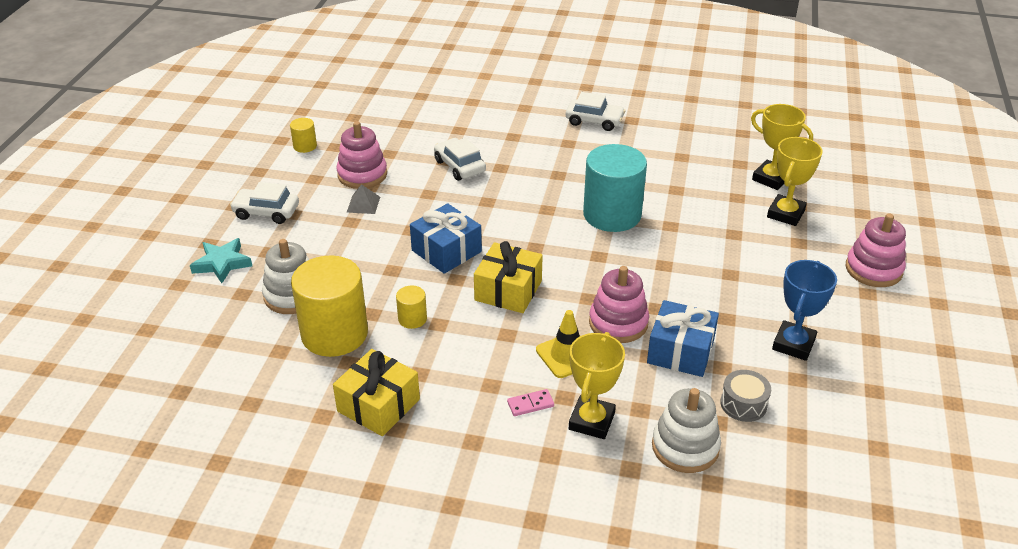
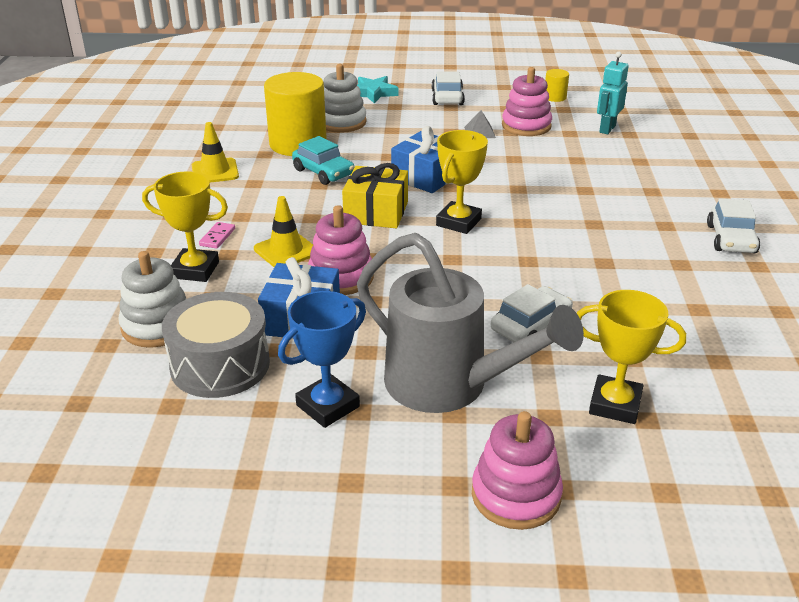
camera: 80 degrees right, 5 degrees down
yellow gift [333,349,420,436] -> yellow traffic cone [192,122,239,183]
yellow cylinder [396,285,427,329] -> turquoise car [292,136,355,185]
white car [434,138,486,181] -> white car moved to [491,284,573,342]
pink domino [507,389,554,416] -> pink domino turned 45 degrees clockwise [199,222,235,249]
turquoise cylinder [583,144,647,232] -> none
grey drum [720,370,771,422] -> grey drum [162,292,270,398], size x1.83
yellow trophy [751,104,813,190] -> yellow trophy moved to [436,130,488,234]
blue trophy [772,260,837,361] -> blue trophy turned 60 degrees counterclockwise [278,291,366,428]
none -> grey watering can [357,233,584,413]
none -> turquoise robot [597,52,629,134]

